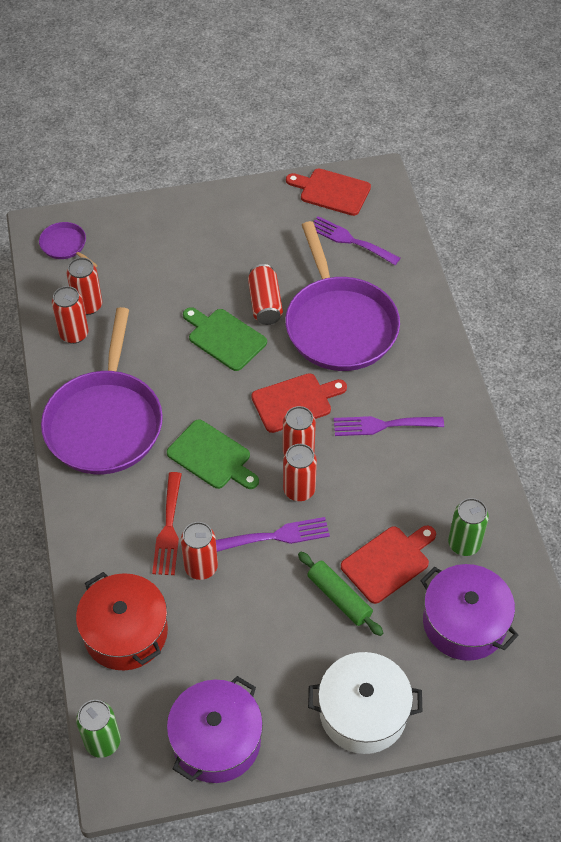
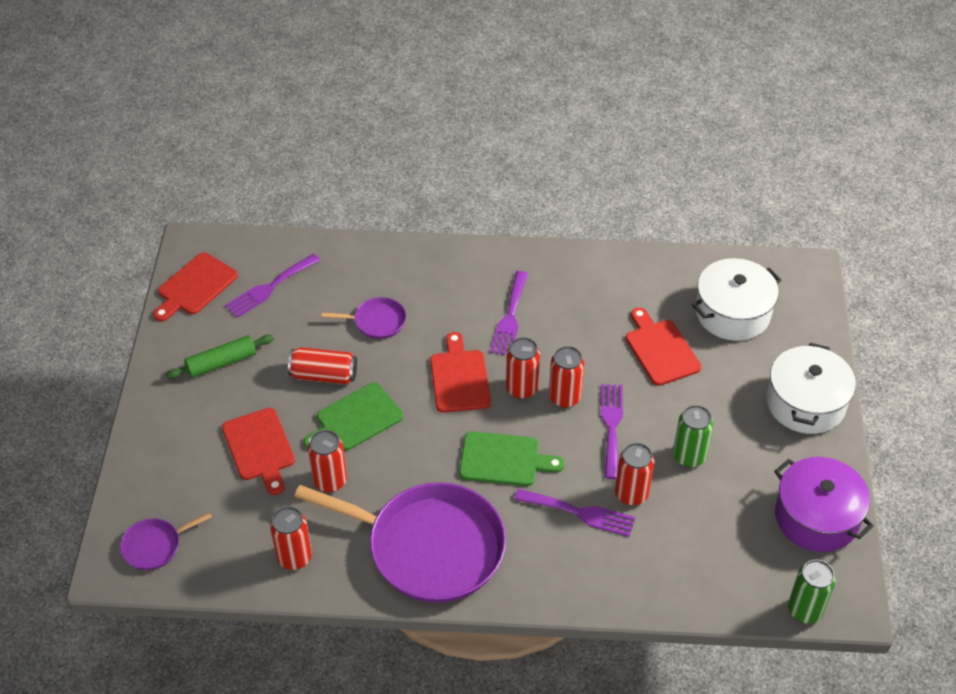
camera: 75 degrees left, 5 degrees down
red can [67,258,102,315] -> red can moved to [308,430,347,492]
red pot [76,572,168,670] -> none
red fork [152,472,182,575] -> purple fork [514,489,635,537]
green cutting board [167,420,259,489] -> green cutting board turned 45 degrees clockwise [459,431,564,486]
purple pan [285,221,400,371] -> purple pan [322,297,406,339], size x0.43
green rolling pin [298,552,383,636] -> green rolling pin moved to [166,335,274,379]
purple pot [420,564,519,661] -> white pot [692,258,782,341]
green can [448,498,489,556] -> green can moved to [673,405,713,467]
none -> red cutting board [222,408,295,495]

